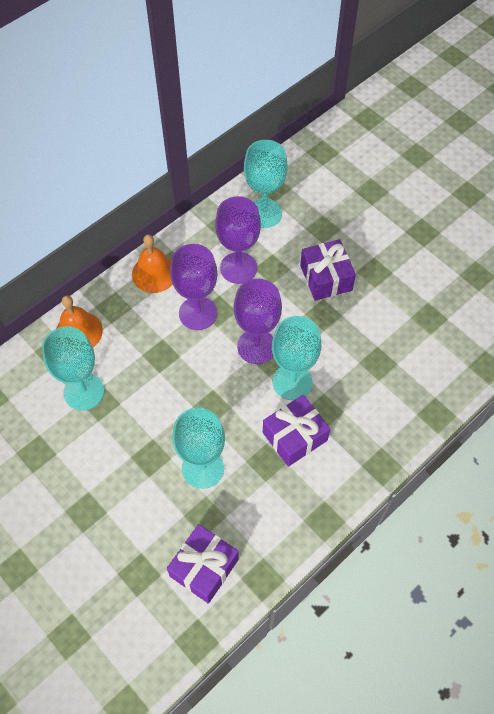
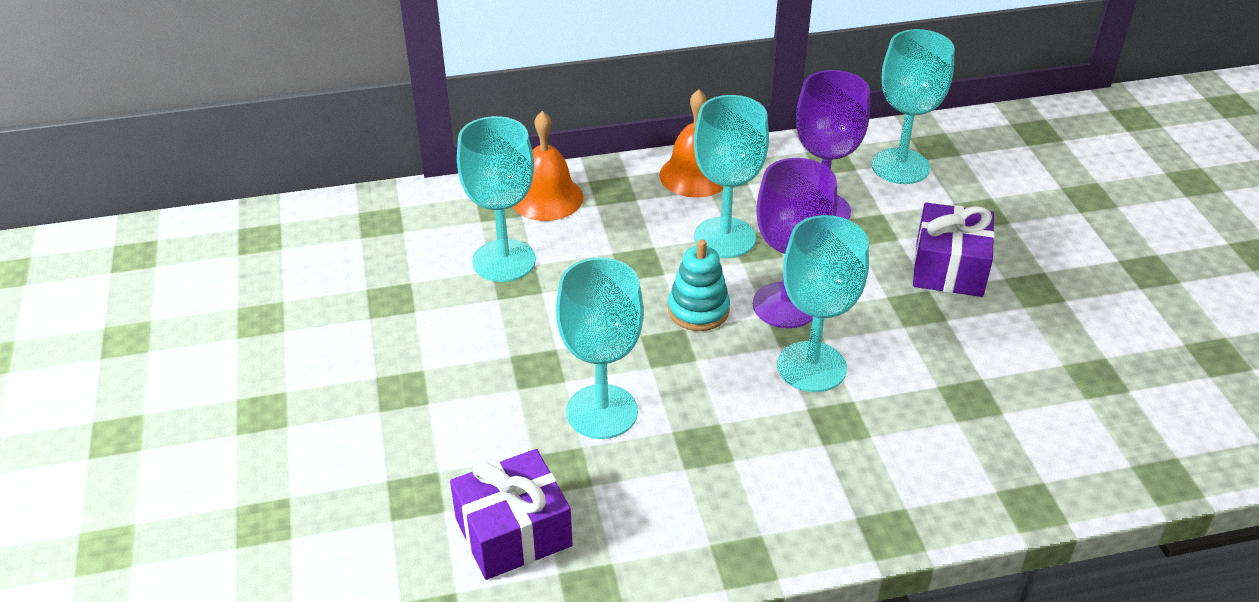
camera: 30 degrees right, 20 degrees down
purple goblet [170,244,218,330] -> turquoise goblet [694,95,769,258]
purple gift [263,395,330,467] -> none
none -> turquoise stacking toy [668,239,730,331]

